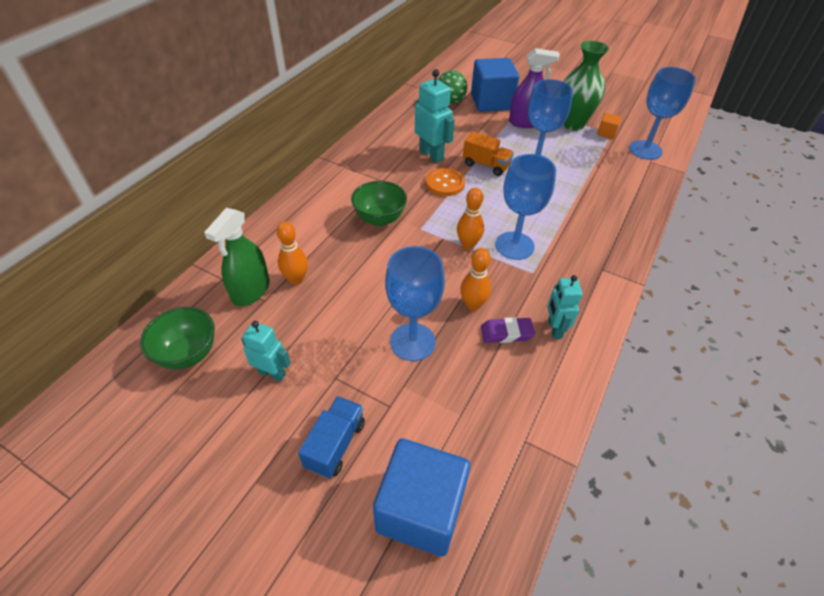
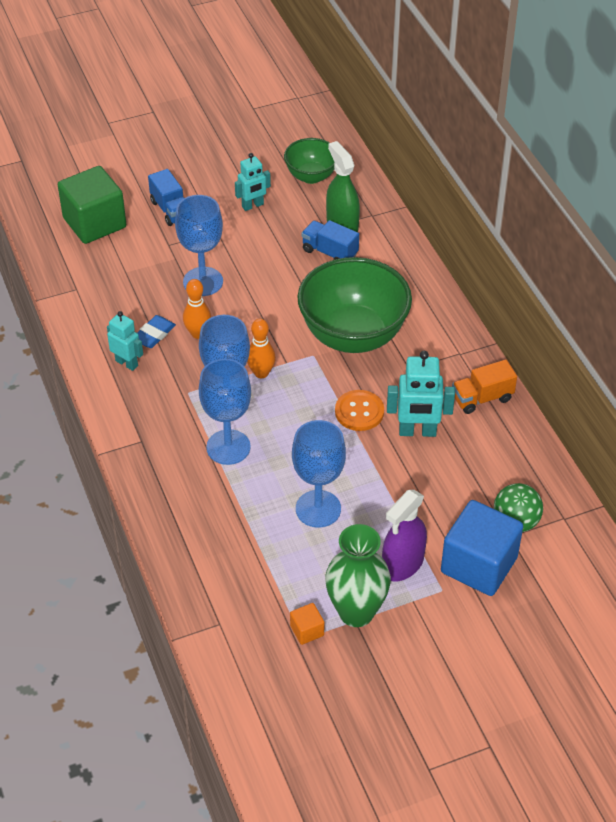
camera: 130 degrees right, 0 degrees up
orange bowling pin [277,222,308,285] -> blue truck [301,220,359,260]
green bowl [351,181,407,226] -> green bowl [297,257,412,353], size x1.86
blue cube [373,438,471,556] -> green cube [58,166,126,244]
orange truck [463,131,514,176] -> orange truck moved to [452,360,517,414]
purple eraser [481,317,535,343] -> blue eraser [137,315,176,348]
blue goblet [629,67,696,160] -> blue goblet moved to [199,359,251,465]

